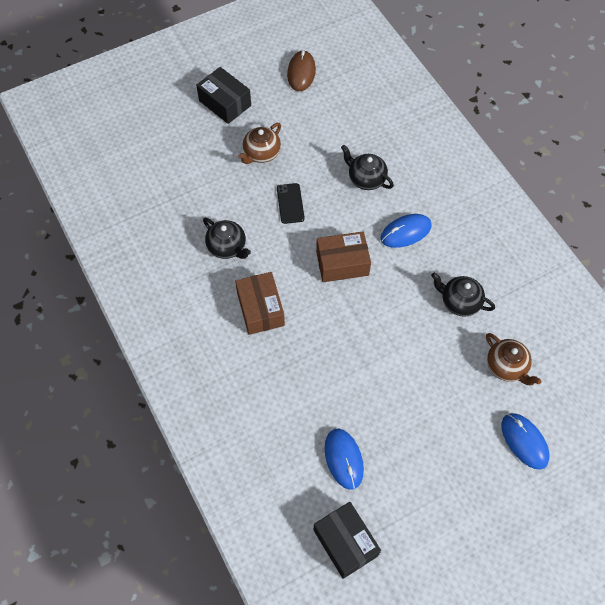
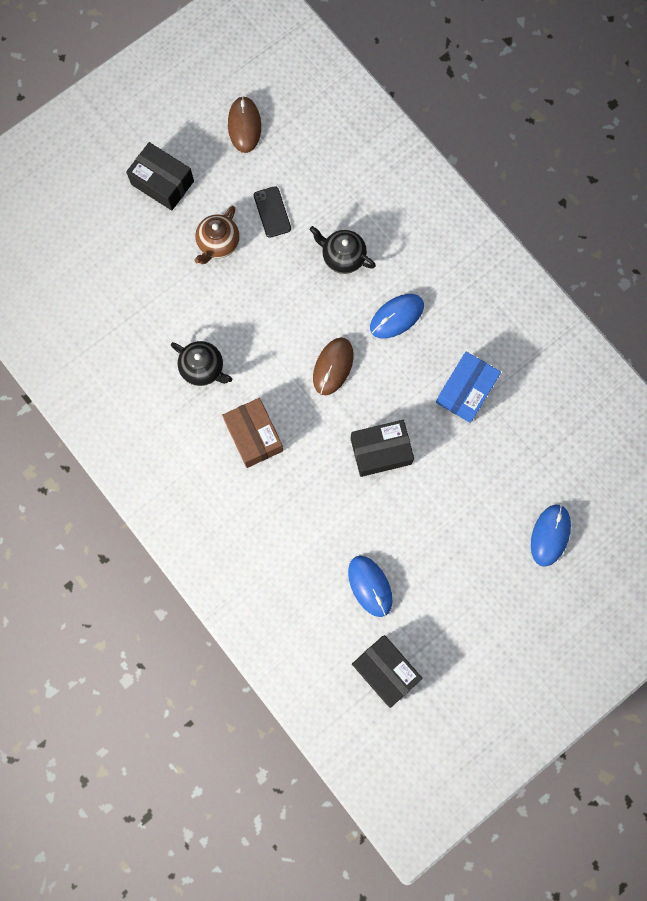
camera: 10 degrees left, 15 degrees up
black phone [277,183,305,224] -> black phone moved to [254,186,291,238]
brown box [316,231,371,282] -> brown mouse [313,337,353,395]
black teapot [431,273,495,317] -> blue box [436,352,501,423]
brown teapot [486,333,541,385] -> none
blue mouse [502,413,550,470] -> blue mouse turned 60 degrees clockwise [531,504,571,567]
none -> black box [351,420,414,477]

